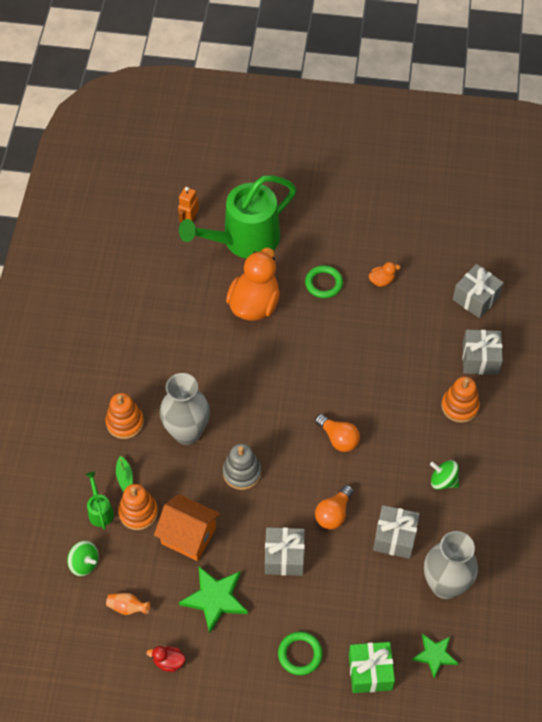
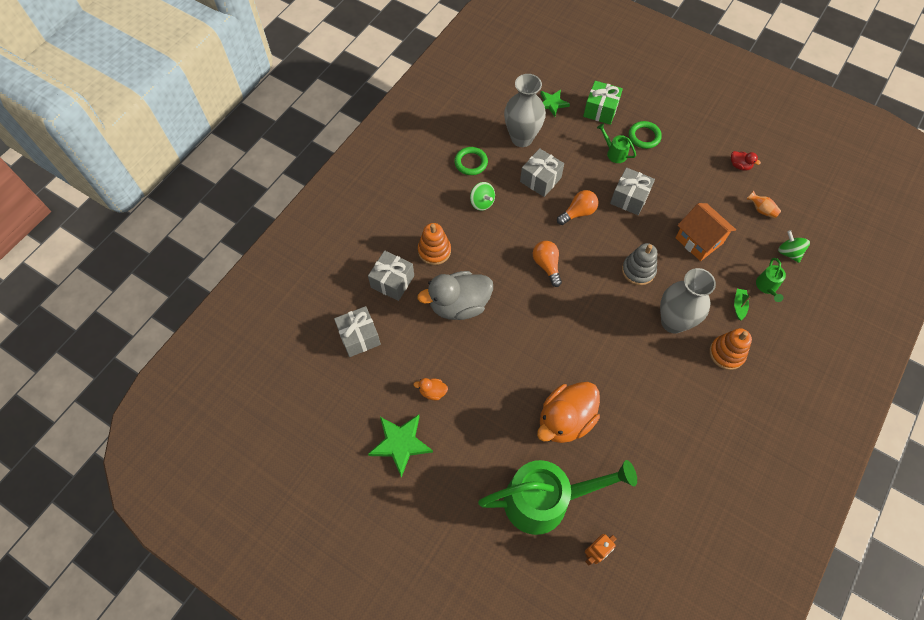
camera: 155 degrees left, 5 degrees up
orange stacking toy [118,484,158,530] -> none
green star [179,567,248,634] -> green star moved to [368,415,433,478]
green ring [305,265,343,298] -> green ring moved to [454,147,488,175]
none -> grey duck [418,271,493,320]
none -> green watering can [597,123,636,163]

